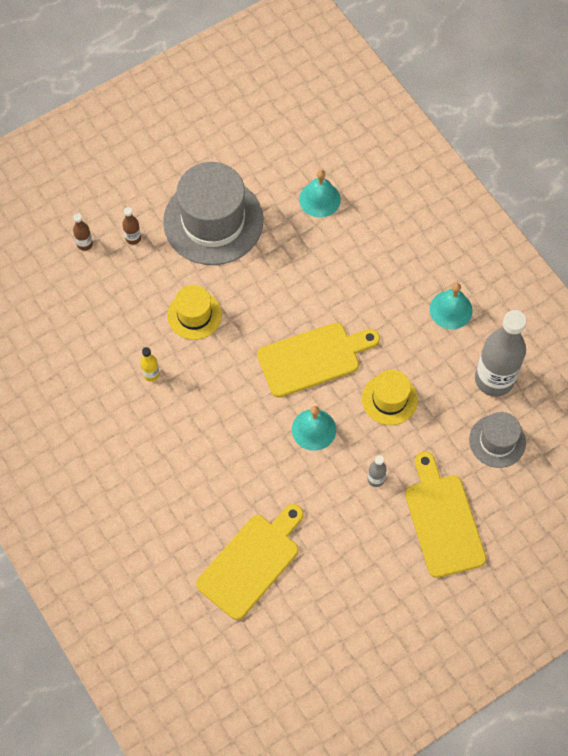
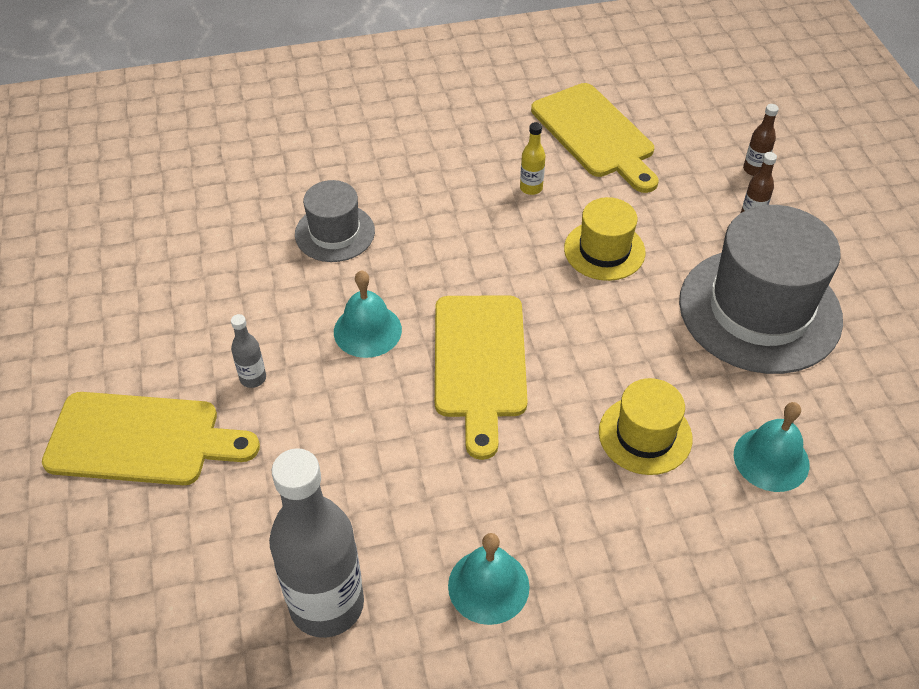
camera: 110 degrees right, 15 degrees down
yellow cutting board [196,504,304,620] -> yellow cutting board moved to [531,83,659,193]
yellow hat [362,370,418,425] -> yellow hat moved to [599,378,692,475]
grey hat [469,412,526,468] -> grey hat moved to [295,180,375,262]

